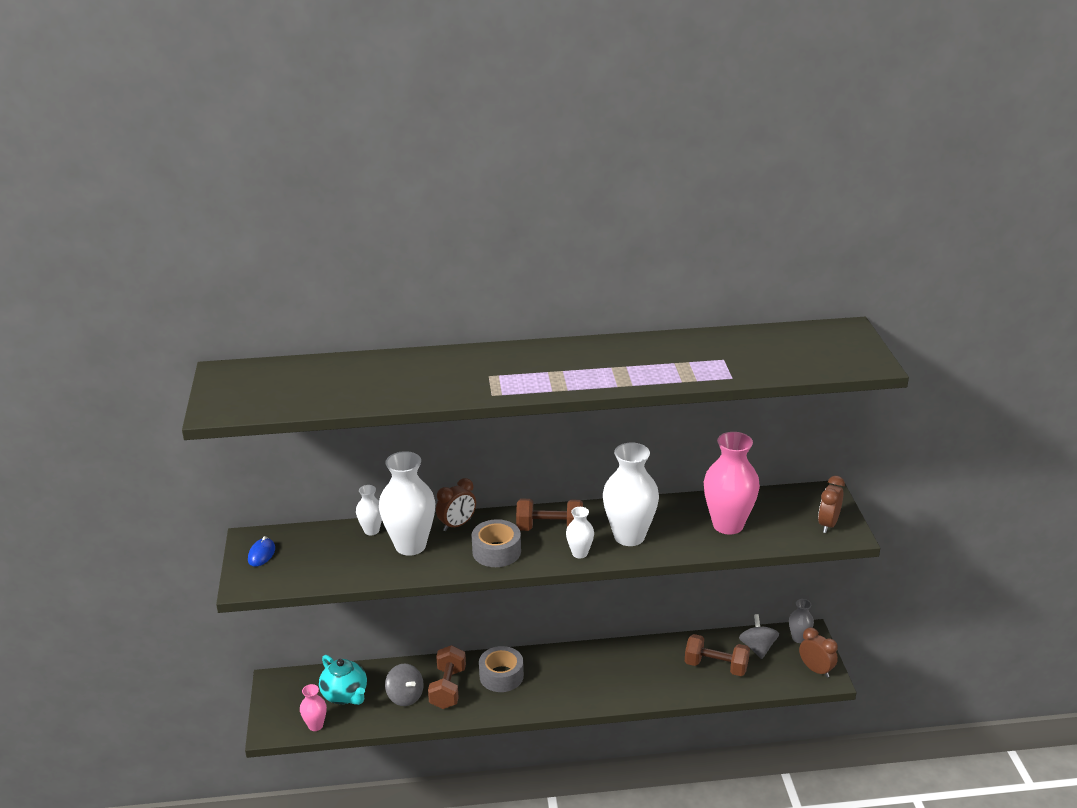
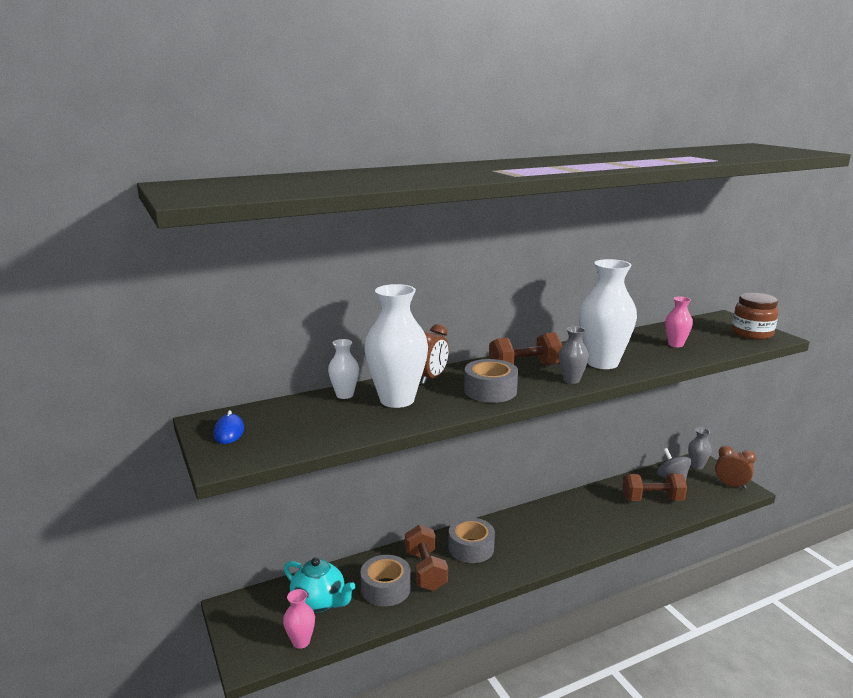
camera: 20 degrees left, 10 degrees down
grey spinning top [385,664,424,706] -> grey tape [360,555,411,606]
white vase [566,507,594,558] -> grey vase [559,326,589,384]
pink vase [704,432,760,535] -> pink vase [665,297,693,347], size x0.50
brown clock [818,476,845,533] -> brown jar [732,293,779,340]

